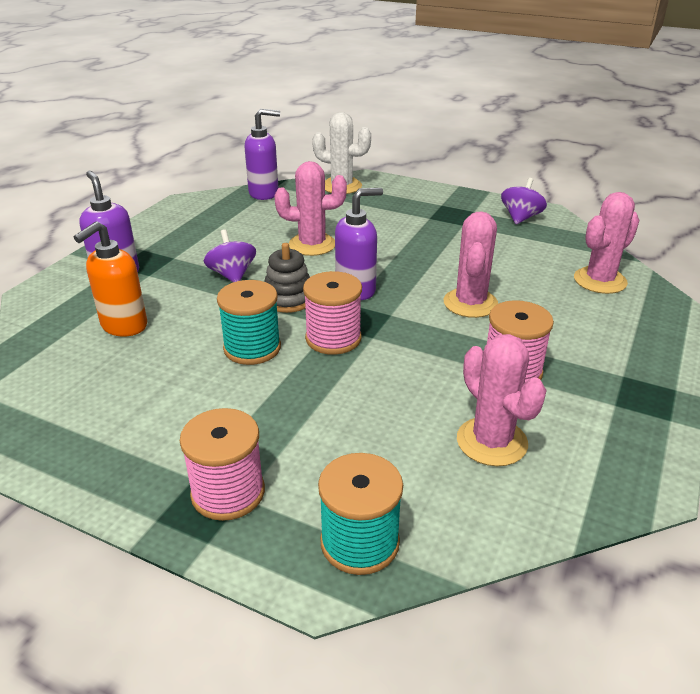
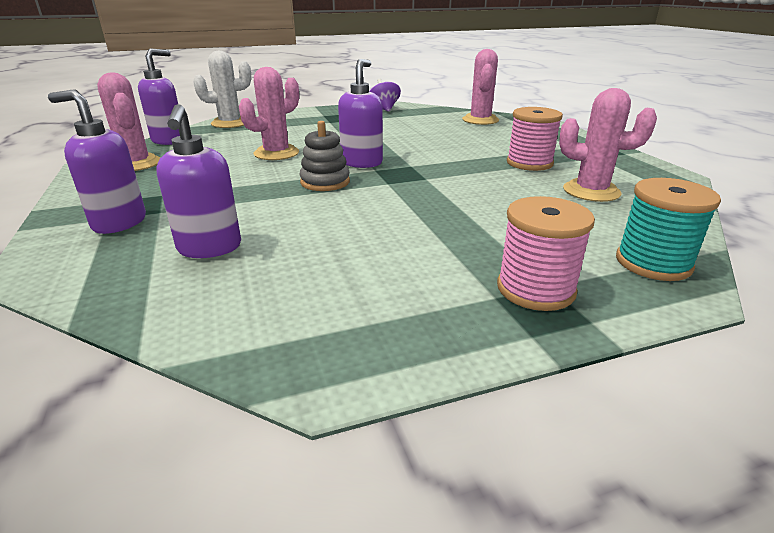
camera: 45 degrees left, 5 degrees down
orange soap dispenser [74,221,147,337] -> purple soap dispenser [156,104,241,258]
purple spinning top [204,229,256,282] -> none
turquoise spool [217,280,281,365] -> none
pink spool [303,271,362,355] -> none
pink cactus [444,211,498,318] -> pink cactus moved to [97,72,160,171]

